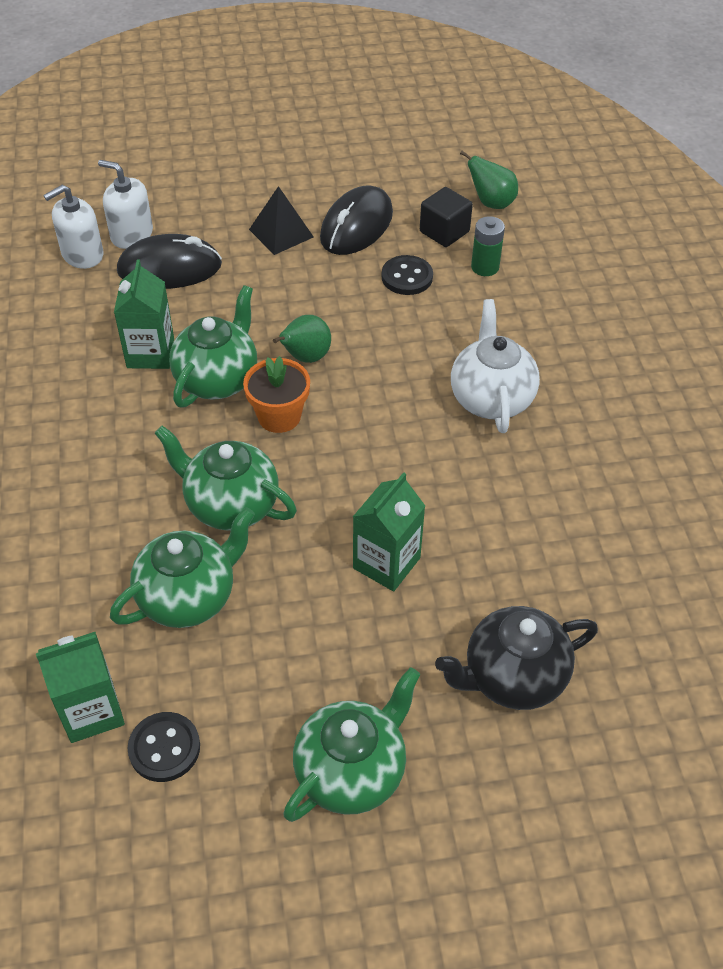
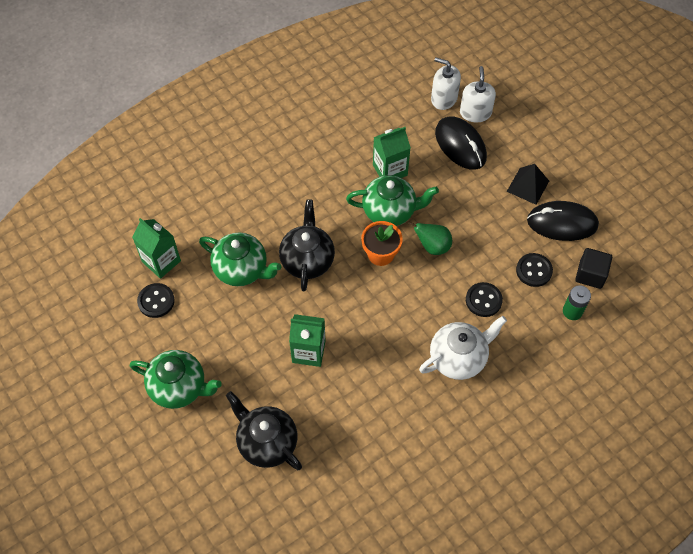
camera: 65 degrees right, 10 degrees up
green teapot [154,426,297,531] -> black teapot [279,199,335,291]
green pear [460,150,518,209] -> none
none -> black button [466,282,503,317]

